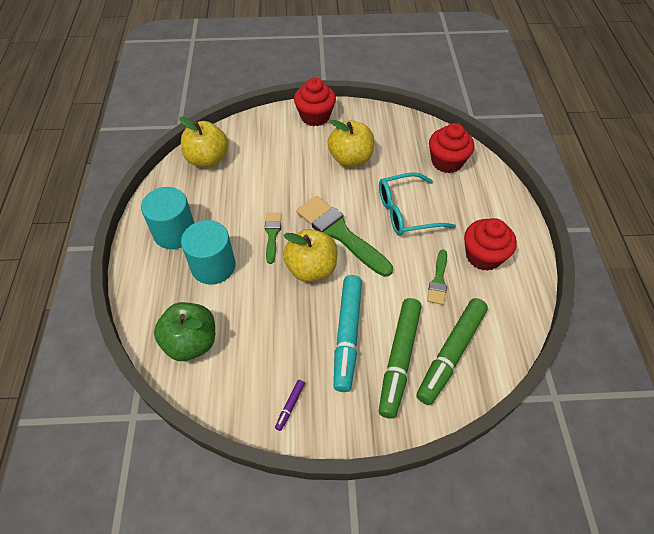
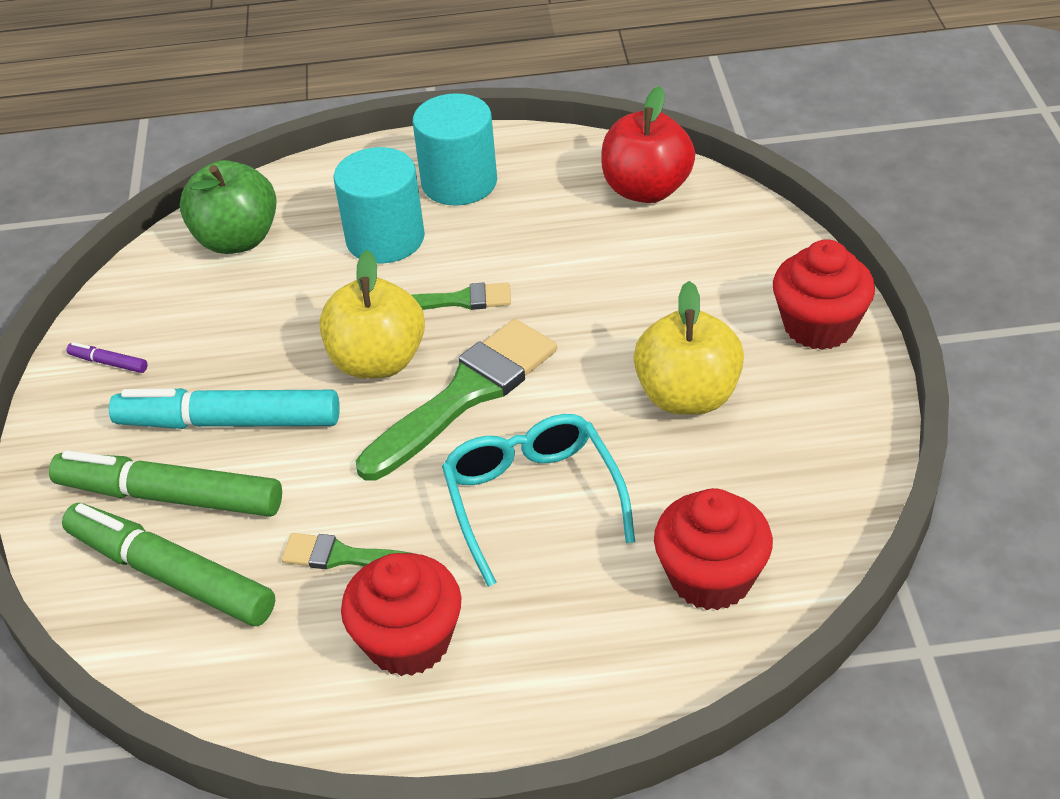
camera: 90 degrees right, 10 degrees down
yellow apple [179,116,228,168] -> red apple [601,86,695,203]

